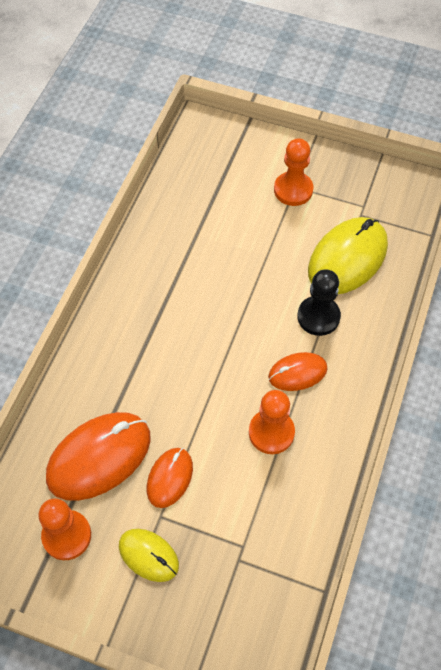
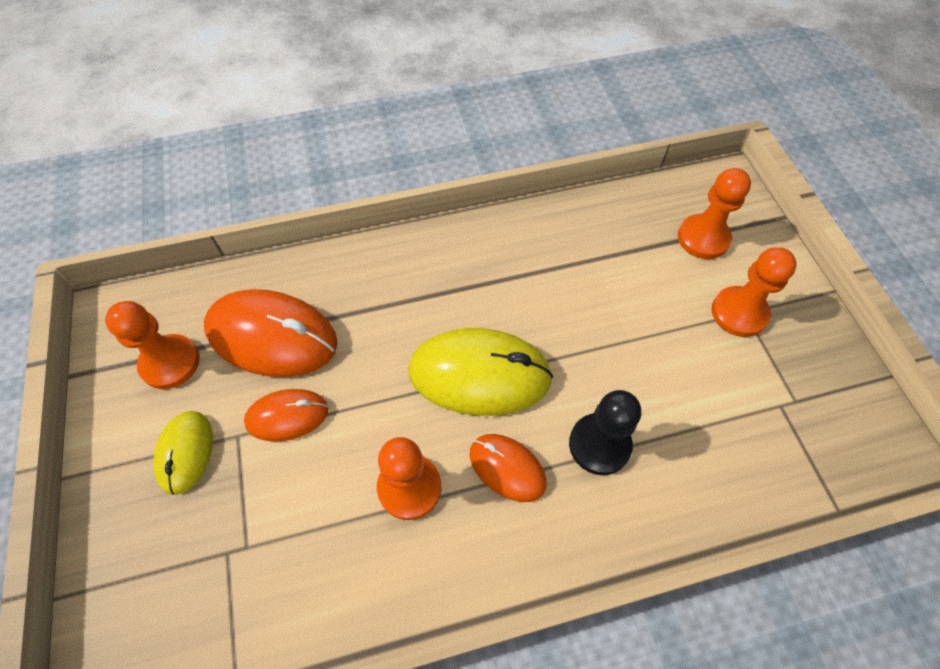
camera: 55 degrees right, 0 degrees up
yellow mouse [308,217,388,294] -> yellow mouse moved to [408,328,553,416]
none -> orange pawn [678,168,751,259]

